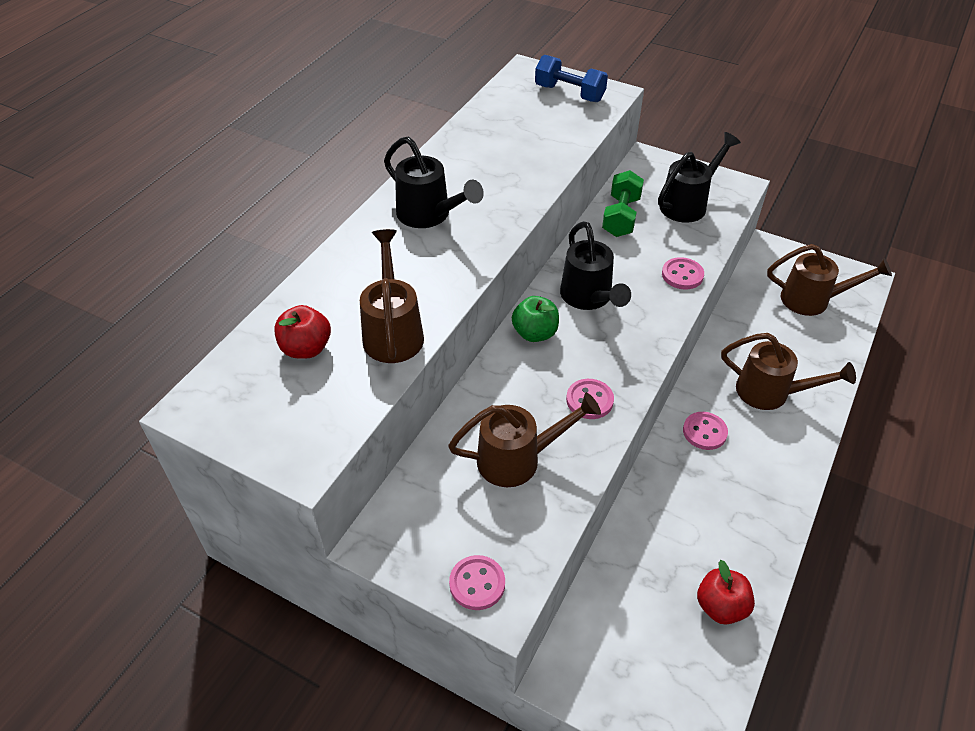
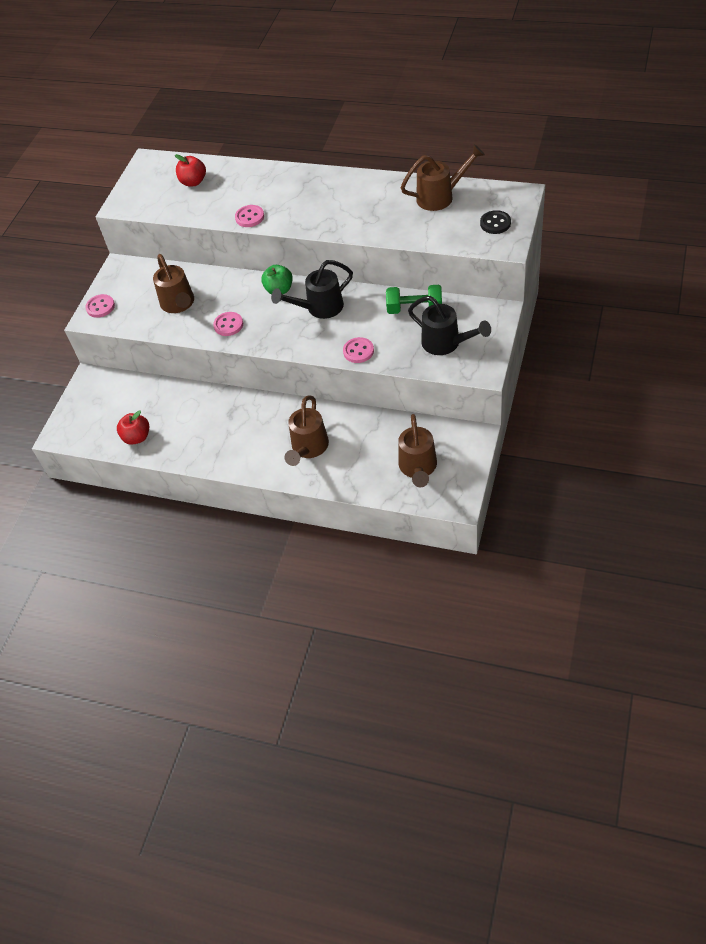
camera: 85 degrees right, 5 degrees up
brown watering can [360,229,424,363] -> brown watering can moved to [400,144,485,211]
black watering can [384,137,484,228] -> none
blue dumbbell [535,55,608,102] -> black button [480,210,511,234]
pink button [683,412,728,450] -> pink button moved to [235,205,264,227]

